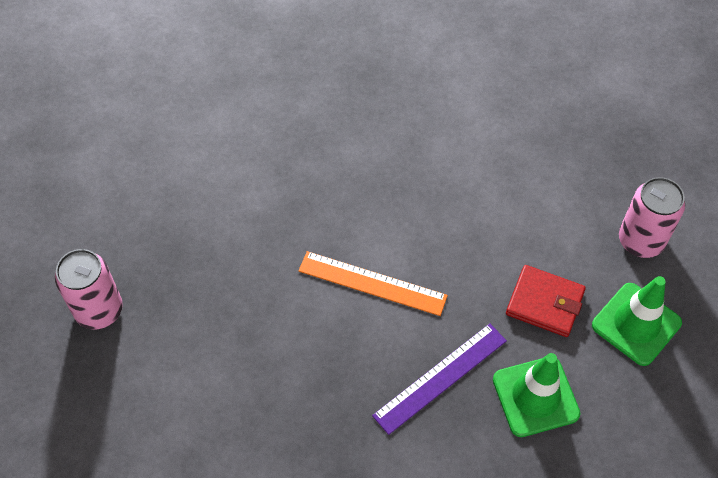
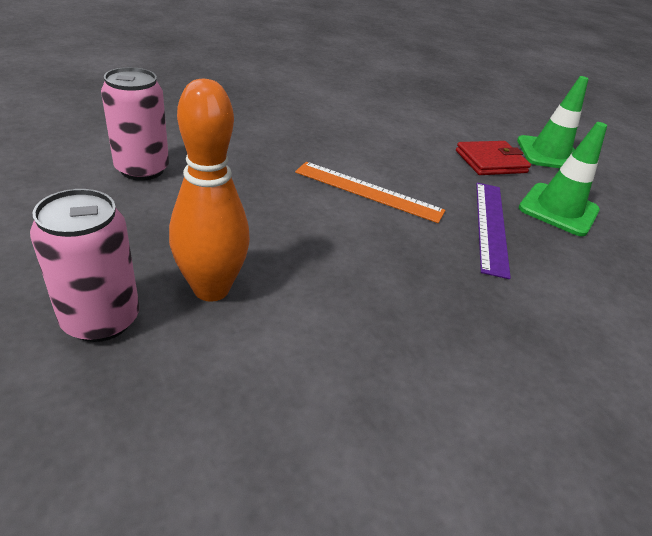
camera: 45 degrees left, 20 degrees down
orange ruler [298,251,448,316] -> orange ruler turned 45 degrees clockwise [295,162,445,223]
pink can [619,177,685,258] -> pink can moved to [101,67,169,181]
none -> orange bowling pin [169,79,250,302]

